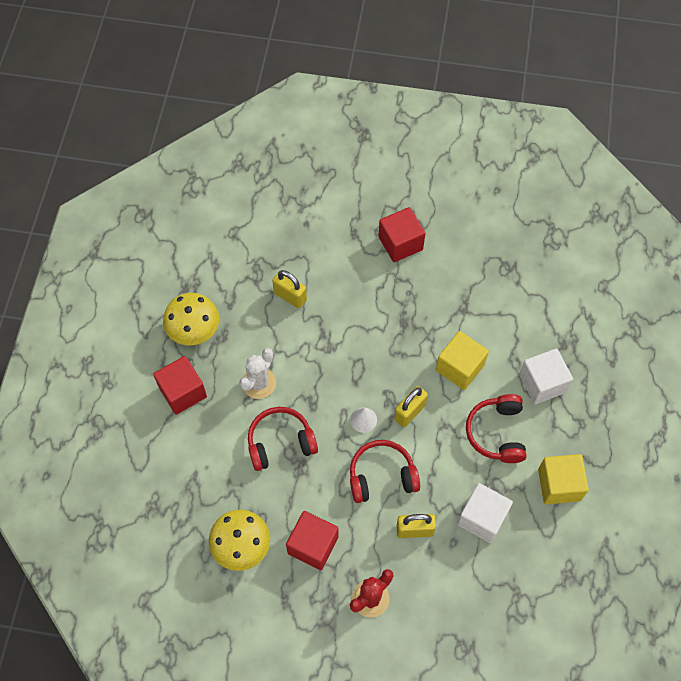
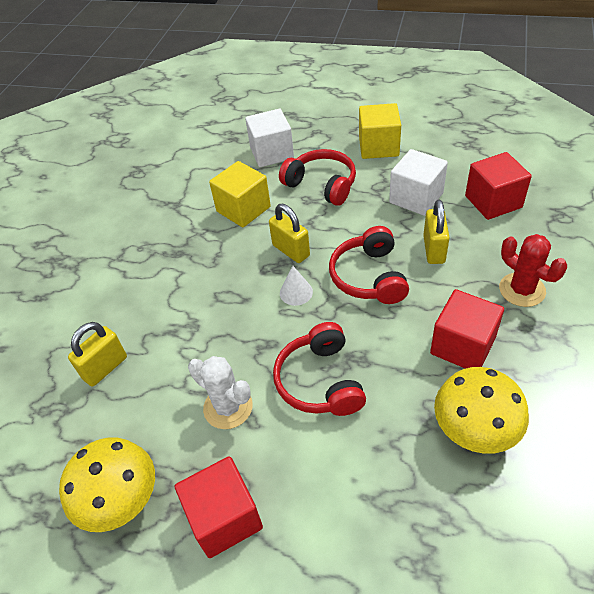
camera: 80 degrees left, 15 degrees down
red cube [378,207,425,262] -> red cube moved to [465,152,532,220]
red headphones [466,394,526,463] -> red headphones turned 150 degrees counterclockwise [279,149,356,206]

